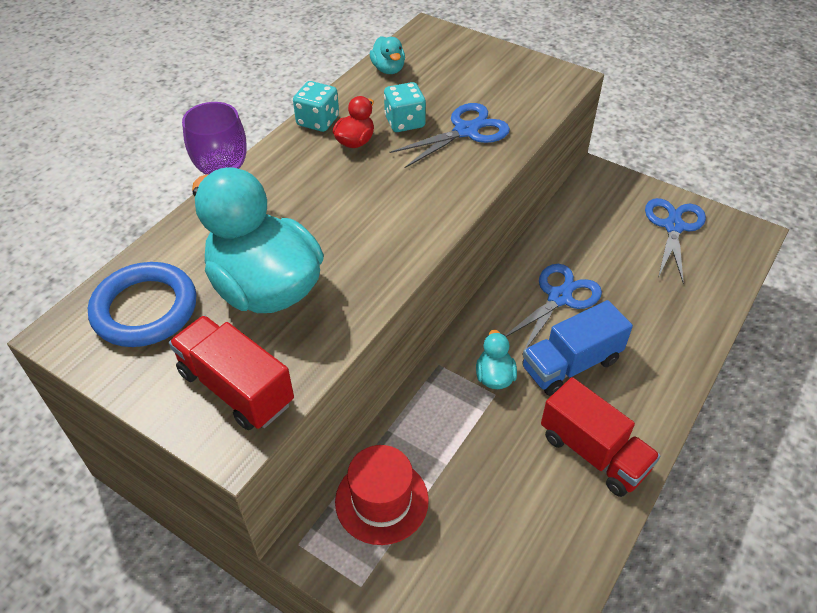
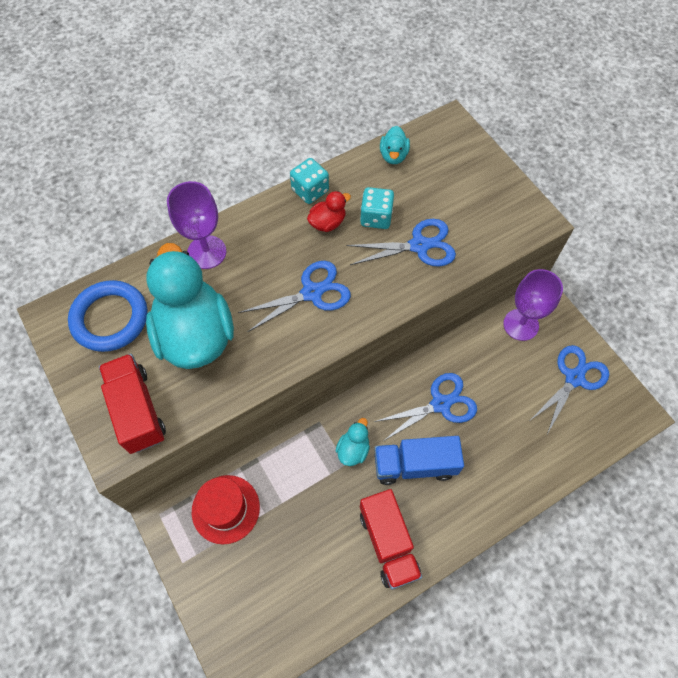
camera: 25 degrees right, 15 degrees up
none -> blue scissors [238,261,351,332]
none -> purple goblet [503,269,563,341]

